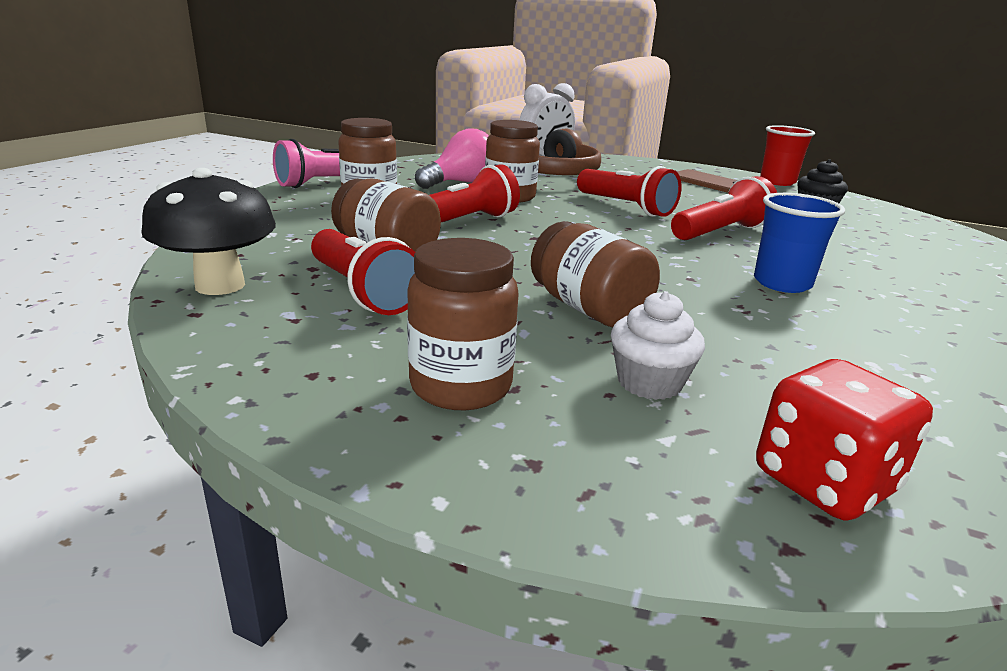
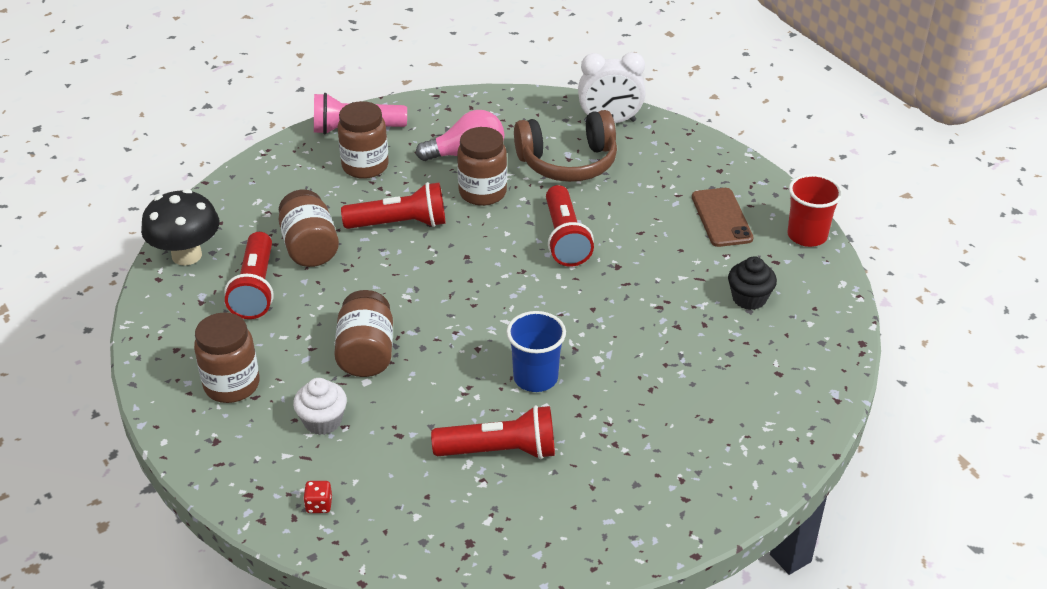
camera: 35 degrees right, 15 degrees up
red flashlight [671,176,777,240] -> red flashlight moved to [431,405,555,459]
red dice [756,359,933,521] -> red dice [303,481,332,513], size x0.46

